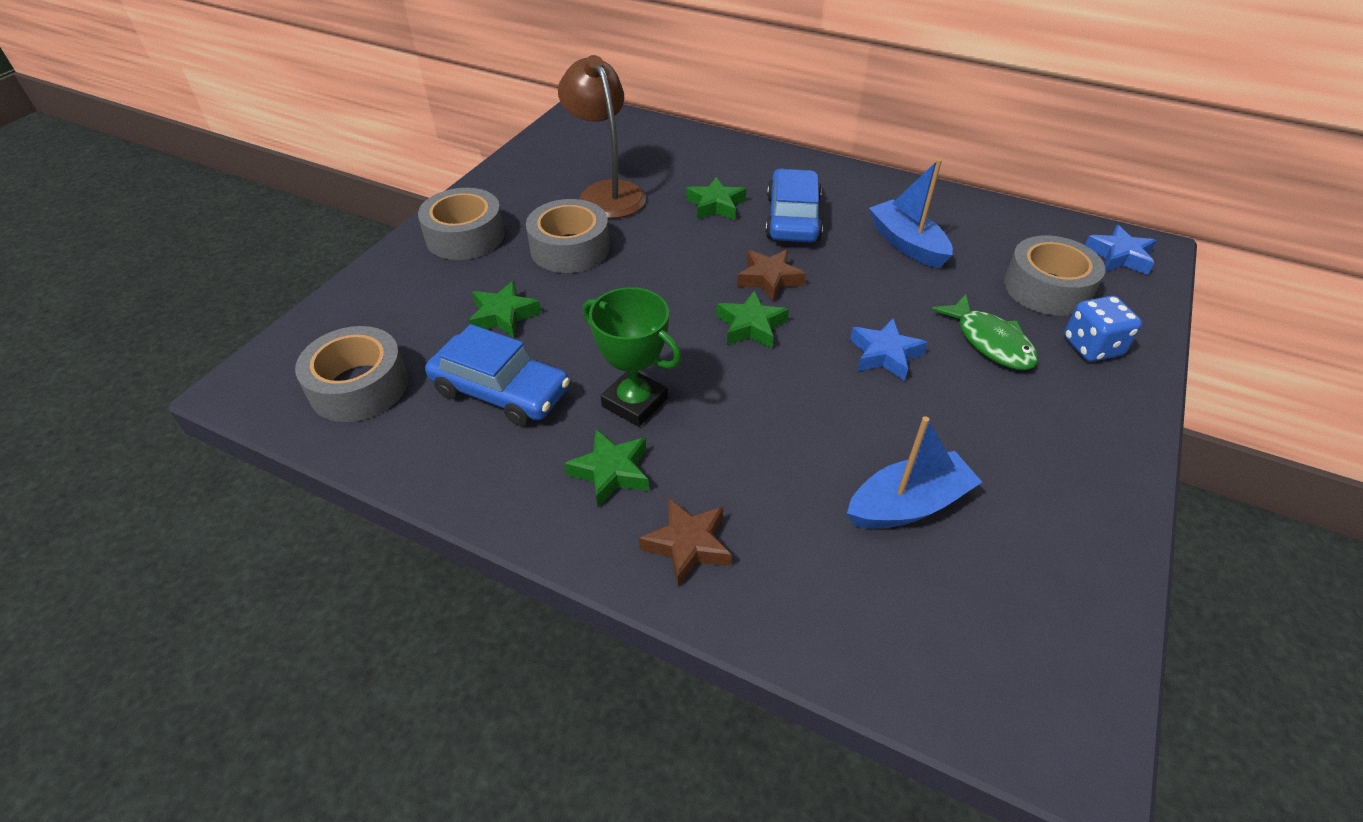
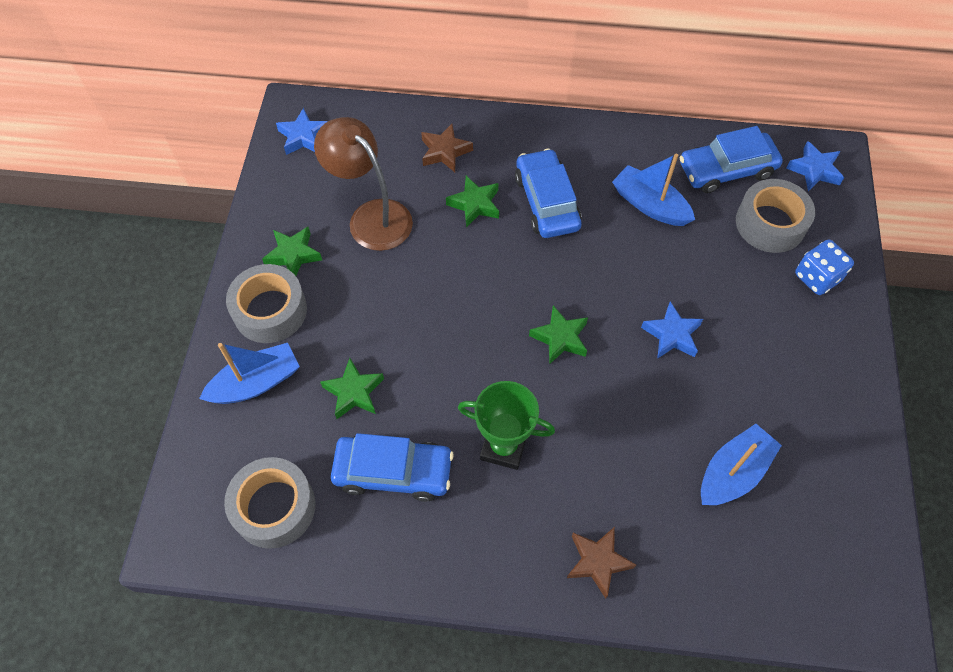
camera: 20 degrees left, 15 degrees up
grey tape [526,199,610,273] -> none
green star [564,429,649,507] -> green star moved to [262,227,322,276]
brown star [737,250,806,301] -> brown star moved to [421,124,473,172]
green fish [931,294,1038,370] -> none
none -> blue boat [199,343,300,404]
none -> blue star [276,108,328,155]
none -> blue car [680,126,783,193]

